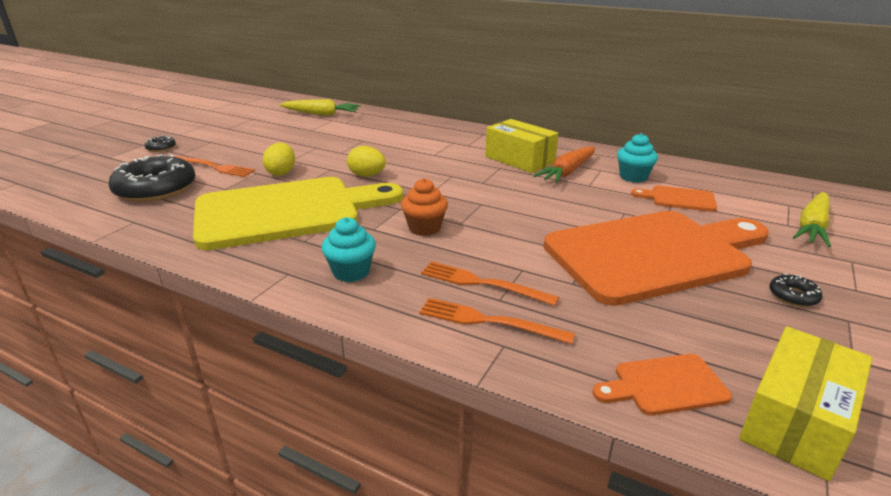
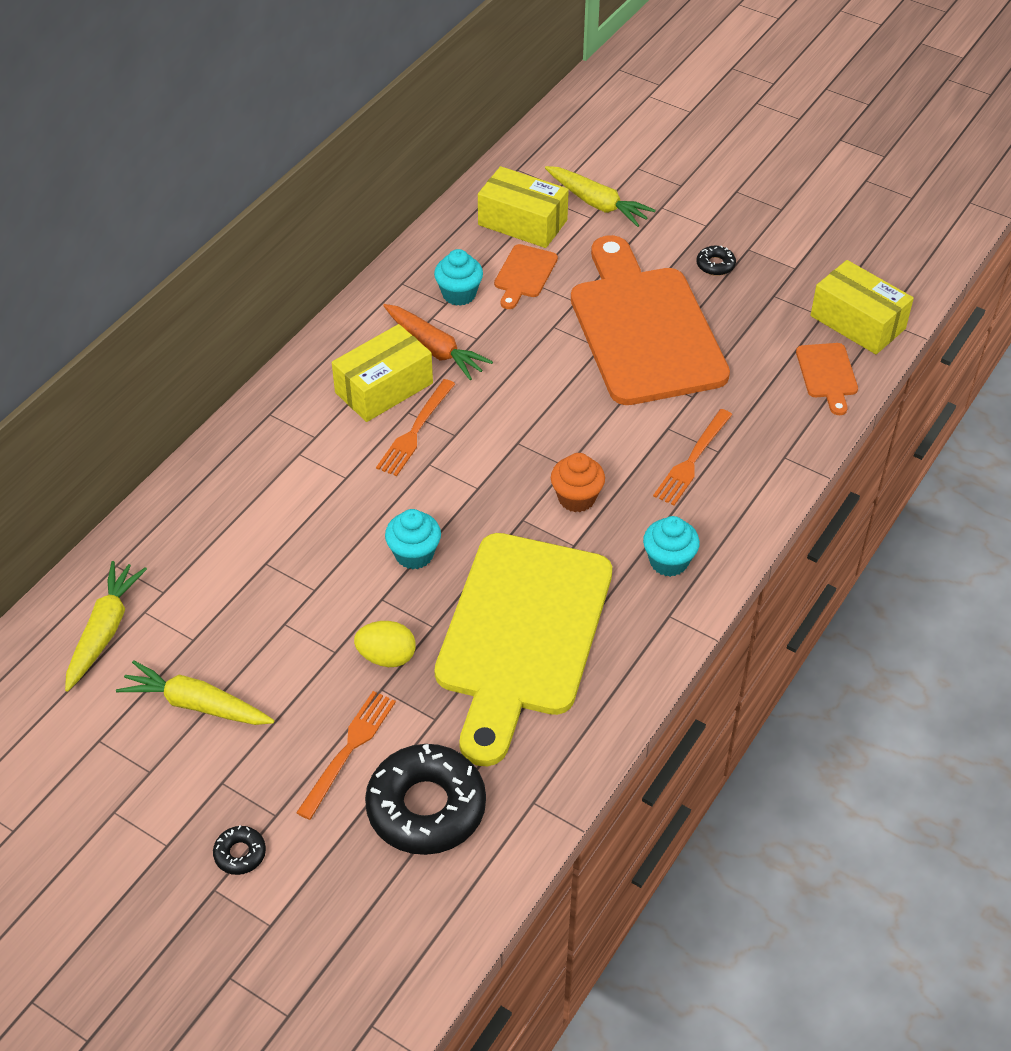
camera: 85 degrees left, 20 degrees up
yellow cutting board [193,177,403,250] -> yellow cutting board turned 150 degrees counterclockwise [434,533,612,766]
yellow egg [347,146,386,177] -> turquoise cupcake [385,509,441,570]
orange fork [419,298,575,344] -> orange fork moved to [376,379,455,476]
none -> yellow carrot [116,660,274,725]
none -> yellow box [478,166,569,248]

